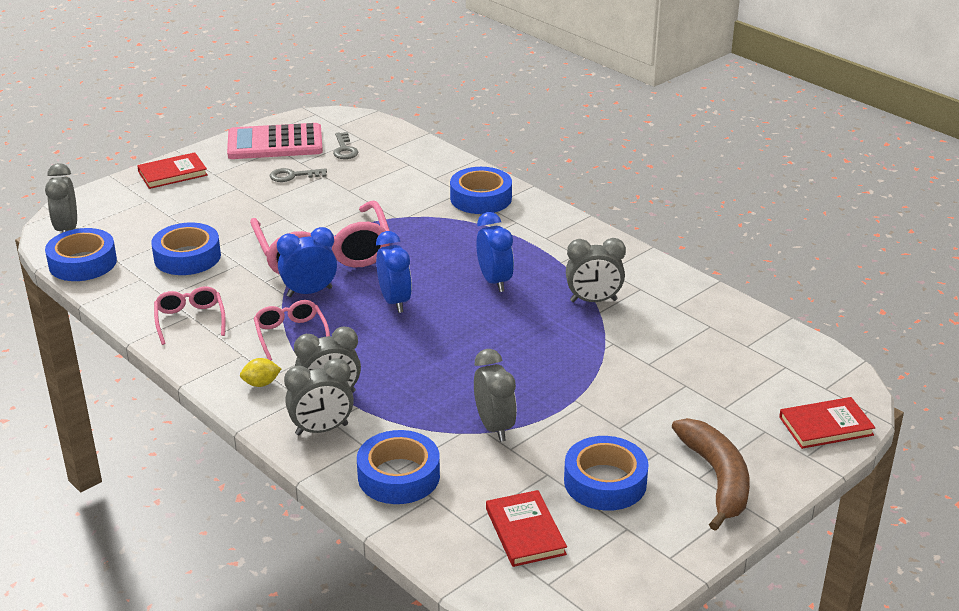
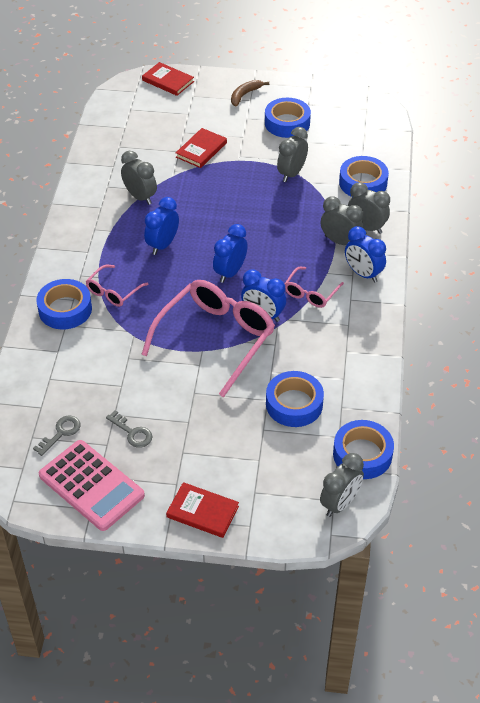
camera: 130 degrees left, 15 degrees up
pink glasses [154,286,226,345] -> pink glasses moved to [86,265,148,307]
yellow lemon [240,358,281,387] -> blue clock [345,226,386,283]
red book [486,490,567,567] -> red book moved to [176,128,227,168]
brown banana [672,418,750,531] -> brown banana [231,80,269,106], size x0.59

